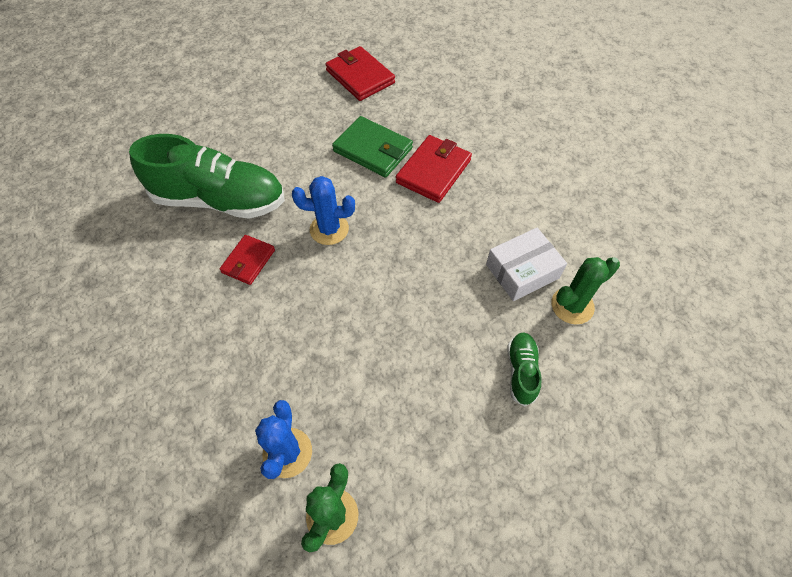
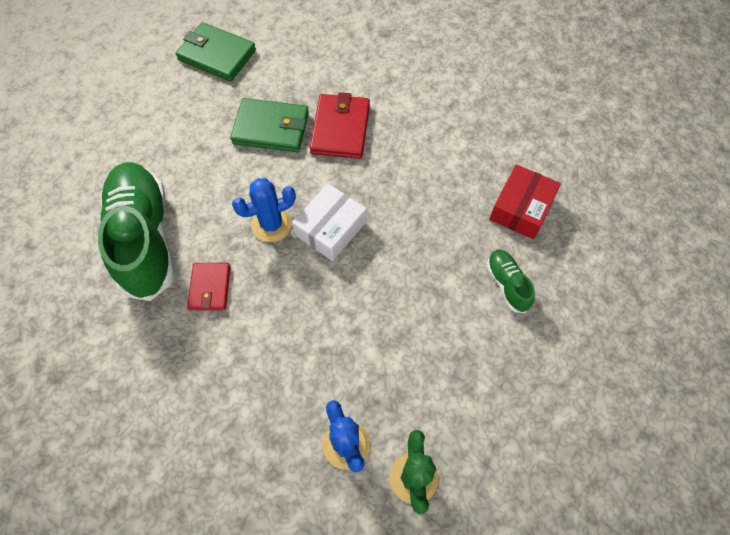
camera: 25 degrees left, 5 degrees up
green shoe [129,134,285,219] -> green shoe turned 90 degrees counterclockwise [98,162,175,301]
red wallet [325,46,395,101] -> green wallet [176,22,256,82]
white box [486,228,567,301] -> white box moved to [292,184,367,261]
green cactus [552,257,620,324] -> red box [489,164,561,239]

